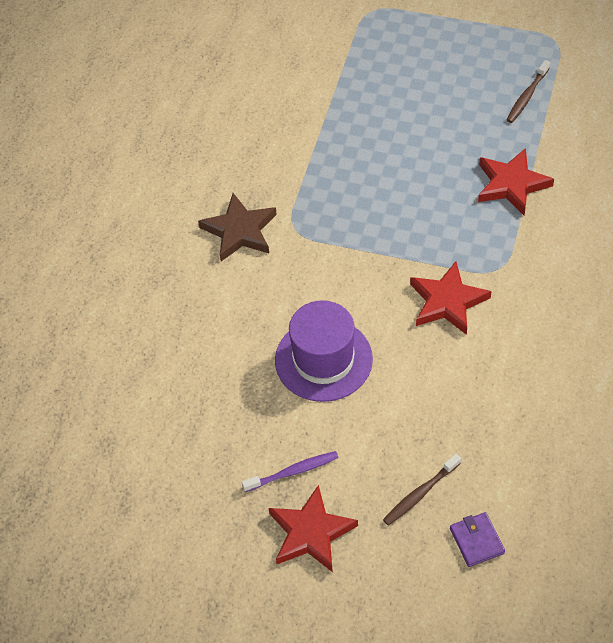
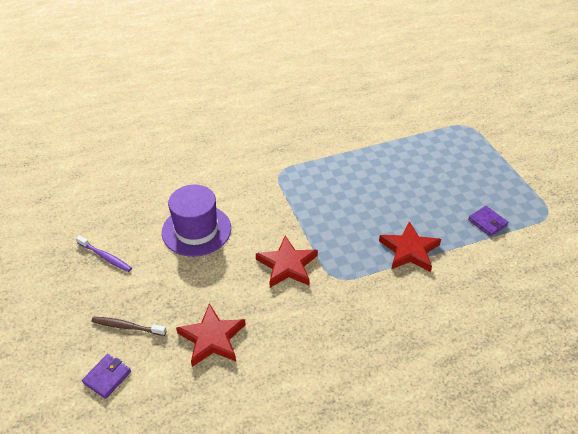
camera: 50 degrees right, 10 degrees down
brown star [198,193,277,261] -> none
red star [269,485,358,572] -> red star moved to [176,303,246,367]
brown toothbrush [507,60,550,123] -> purple wallet [468,206,508,237]

